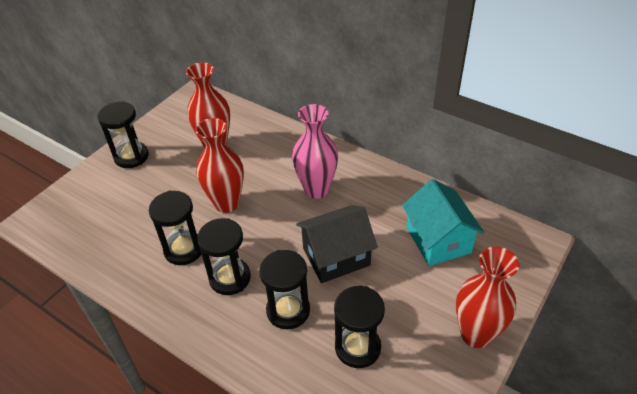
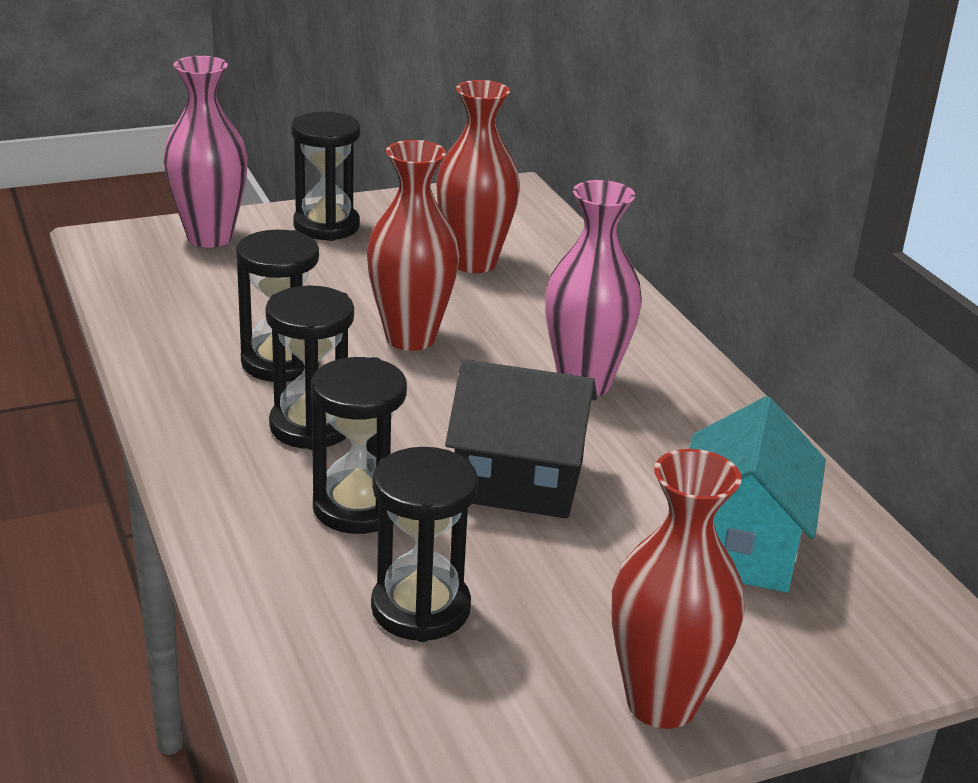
camera: 30 degrees right, 15 degrees down
none -> pink vase [163,56,248,248]

